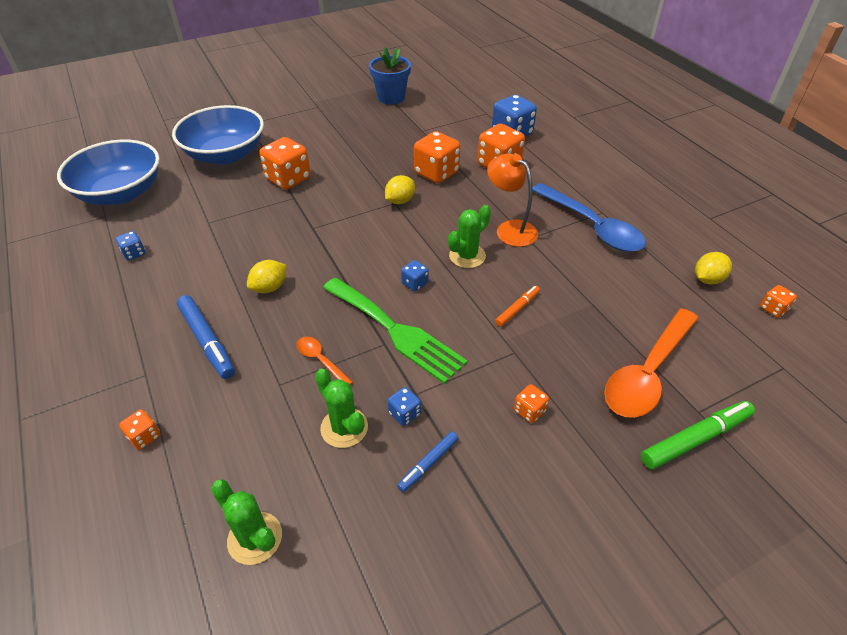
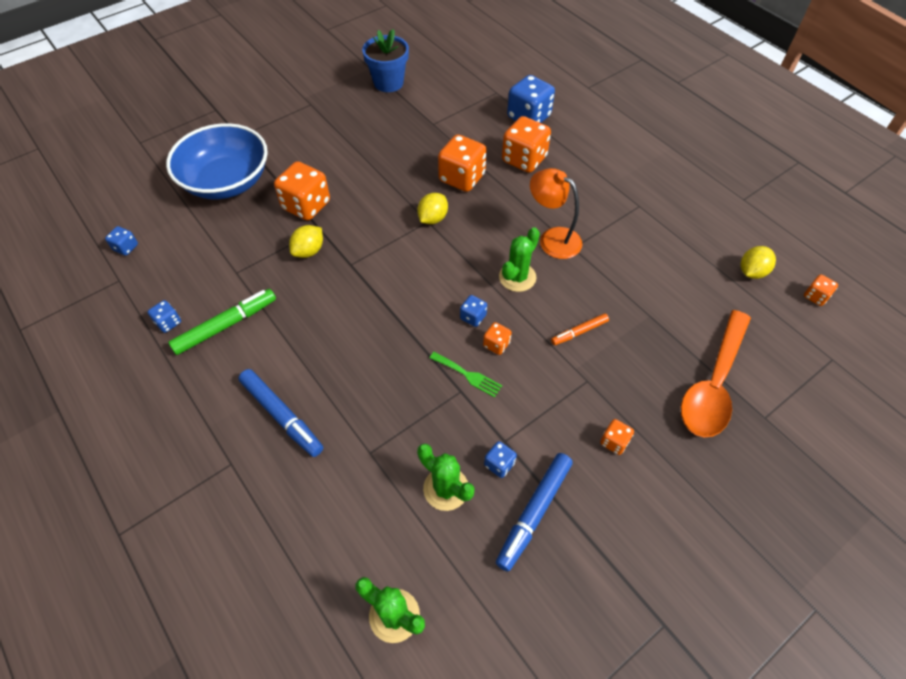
camera: 10 degrees left, 10 degrees up
blue bowl [57,140,160,205] -> blue dice [105,226,138,256]
orange dice [119,410,160,450] -> orange dice moved to [483,322,512,355]
yellow lemon [247,260,287,293] -> yellow lemon moved to [289,225,323,258]
orange spoon [296,337,353,385] -> none
green fork [323,278,468,384] -> green fork [430,352,502,398], size x0.45
blue marker [397,431,458,492] -> blue marker [496,453,573,572], size x1.72
orange marker [495,286,540,327] -> orange marker turned 150 degrees counterclockwise [551,313,609,345]
blue spoon [532,183,646,252] -> none
green marker [641,401,755,469] -> green marker moved to [168,289,276,355]

